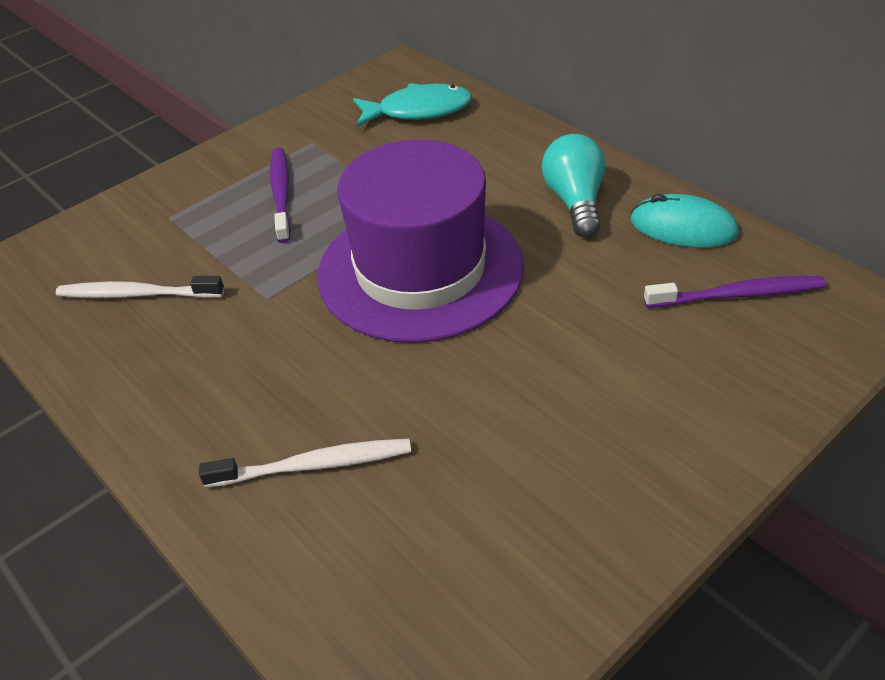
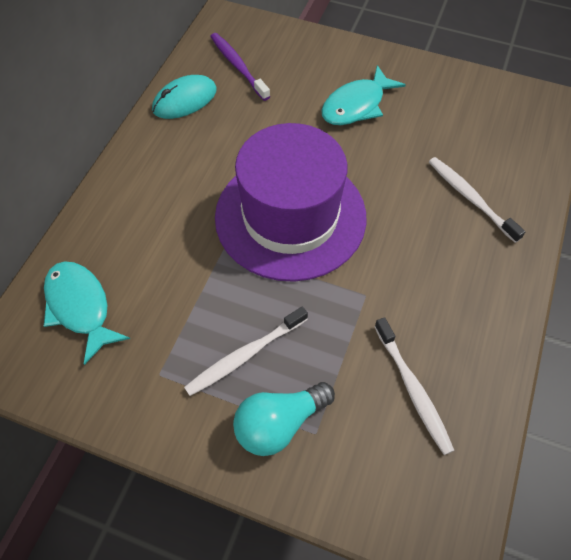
camera: 120 degrees left, 15 degrees up
purple toothbrush [270,147,291,243] -> white toothbrush [184,306,308,396]
turquoise light bulb [542,134,605,238] -> turquoise light bulb moved to [233,382,335,456]
turquoise mouse [631,194,739,248] -> turquoise mouse turned 60 degrees clockwise [152,75,217,119]
none -> turquoise fish [321,65,406,125]

